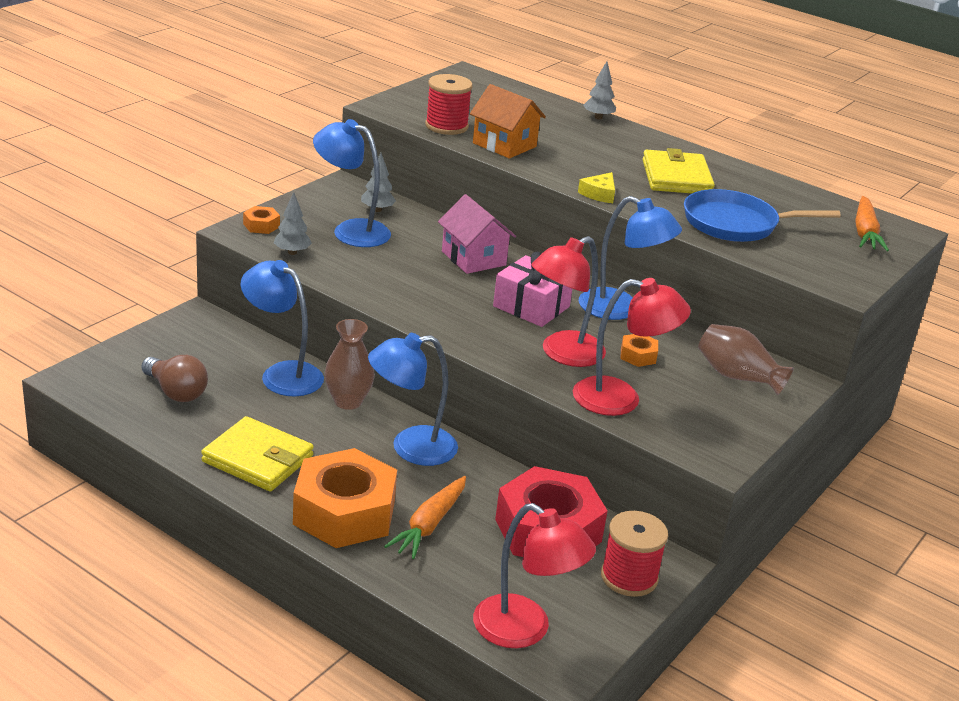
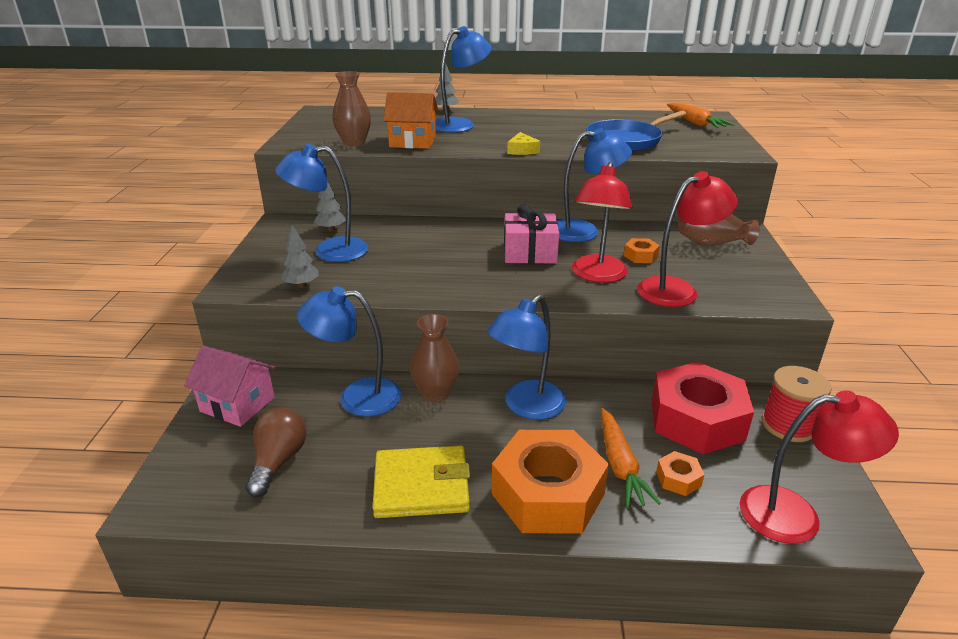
camera: 30 degrees left, 0 degrees up
brown light bulb [142,355,208,402] -> brown light bulb turned 90 degrees counterclockwise [246,407,306,497]
orange nut [243,206,280,234] -> orange nut moved to [656,451,705,496]
red spool [425,74,473,135] -> brown vase [332,71,371,146]
pink house [438,194,516,274] -> pink house moved to [184,346,276,427]
yellow wallet [642,148,715,193] -> none
none -> blue lamp [435,26,491,133]

